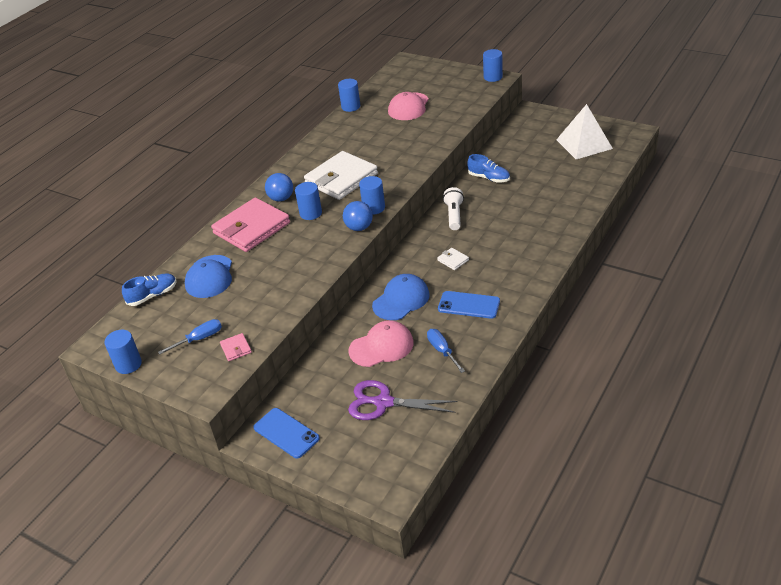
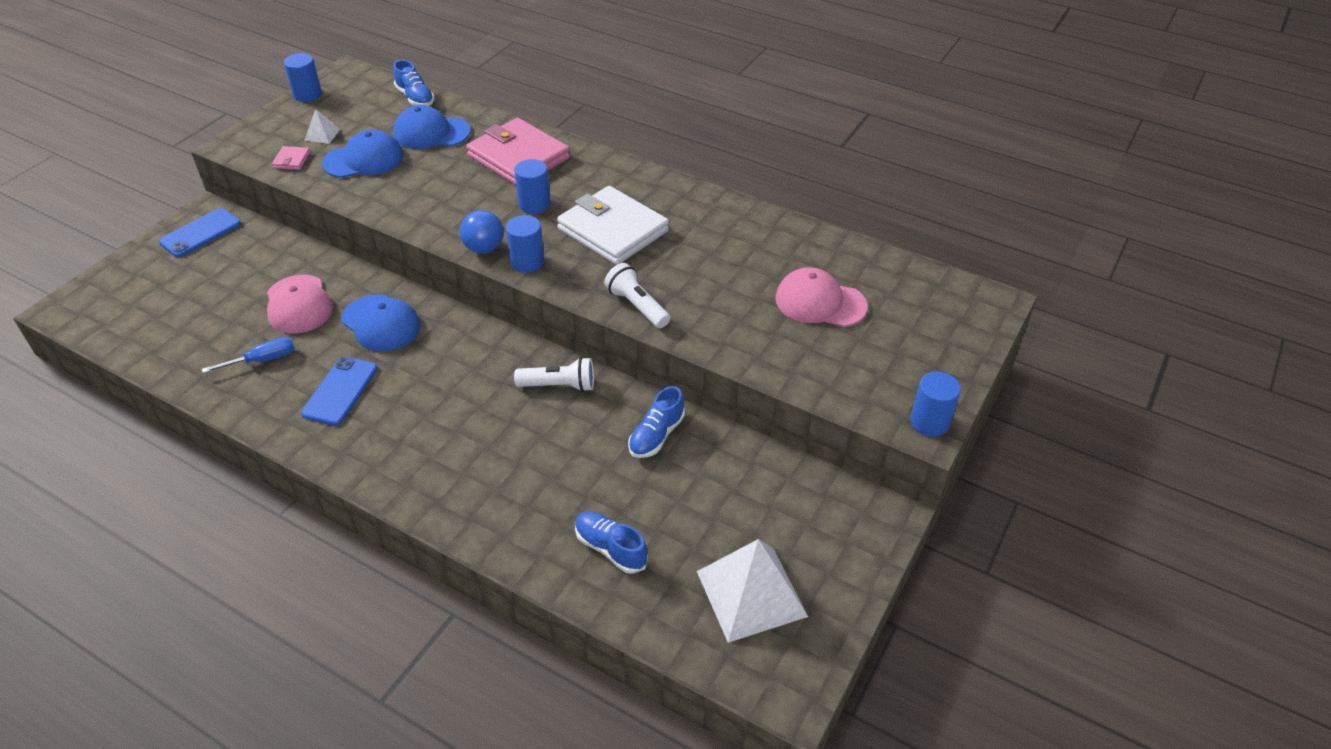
camera: 85 degrees right, 5 degrees up
blue screwdriver [158,319,222,355] -> white pyramid [304,109,340,144]
pink wallet [220,333,252,361] -> pink wallet turned 60 degrees counterclockwise [272,146,310,170]
blue ball [265,173,293,201] -> none
blue cylinder [338,79,361,112] -> none
purple scissors [348,380,458,420] -> none
white wallet [437,248,469,270] -> none
none -> blue cap [322,130,403,178]
none -> blue shoe [575,511,648,574]
none -> white flashlight [604,263,670,328]

